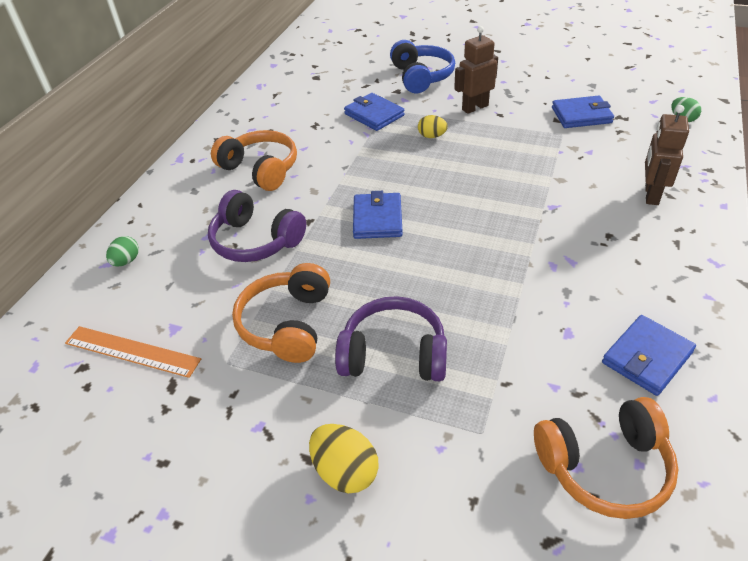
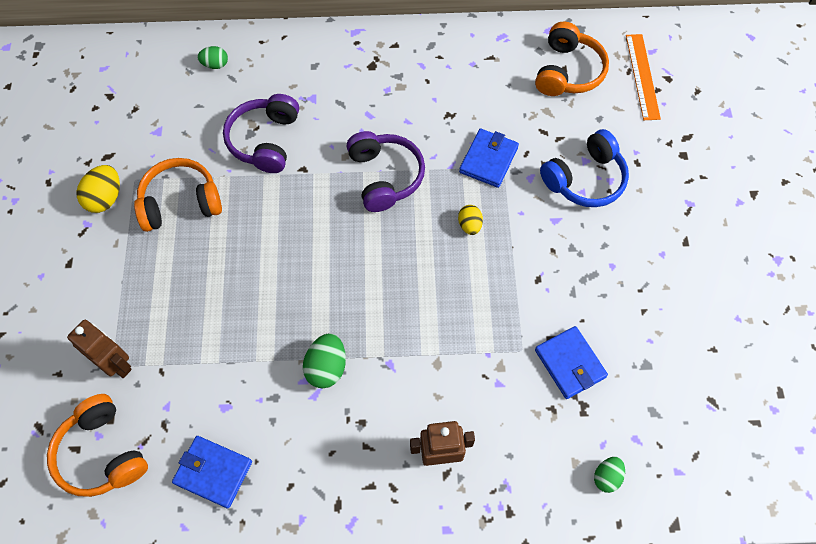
camera: 65 degrees right, 20 degrees up
orange ruler [65,326,201,378] -> orange ruler moved to [626,34,661,120]
orange headphones [211,130,297,191] -> orange headphones moved to [535,22,609,96]
yellow egg [309,424,379,493] -> yellow egg moved to [76,165,120,213]
purple headphones [335,296,447,381] -> purple headphones moved to [346,131,425,212]
blue wallet [353,191,403,239] -> none
brown robot [454,26,498,114] -> brown robot moved to [67,320,132,378]
none -> green egg [303,333,346,389]

